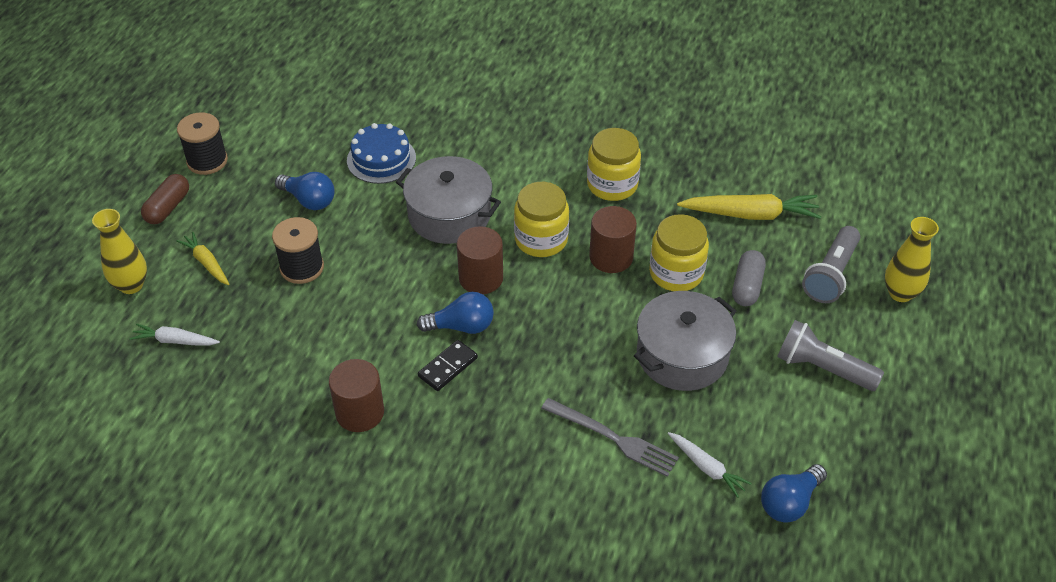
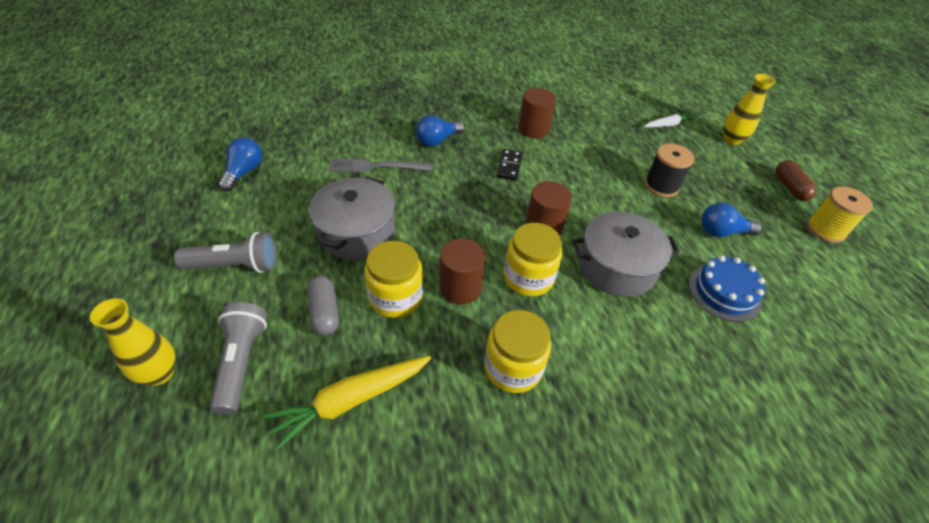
camera: 145 degrees right, 0 degrees up
yellow carrot [176,232,230,285] -> none
black spool [177,112,228,175] -> yellow spool [807,186,873,243]
blue light bulb [417,292,494,334] -> blue light bulb moved to [416,115,464,147]
white carrot [668,432,752,498] -> none

